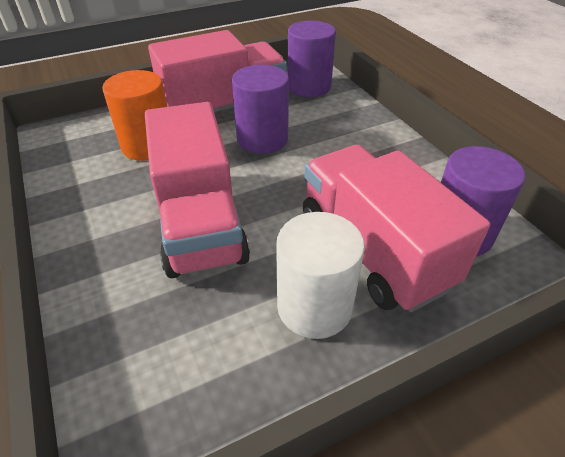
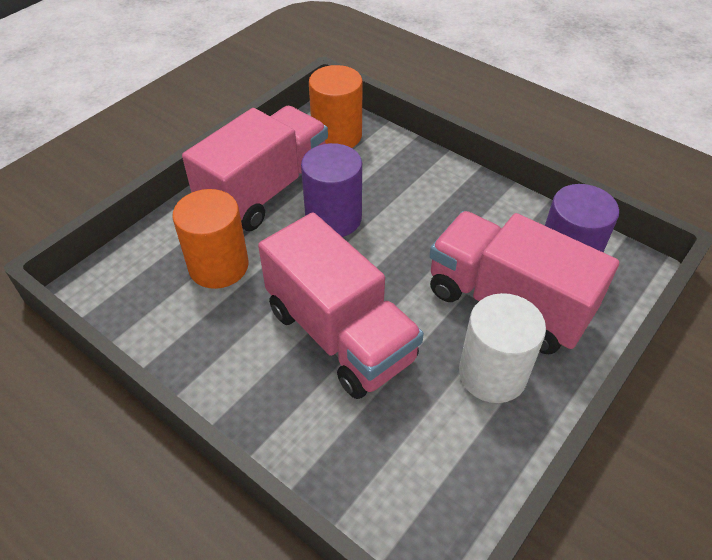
camera: 25 degrees left, 5 degrees up
purple cylinder [288,20,336,97] -> orange cylinder [309,65,363,148]

